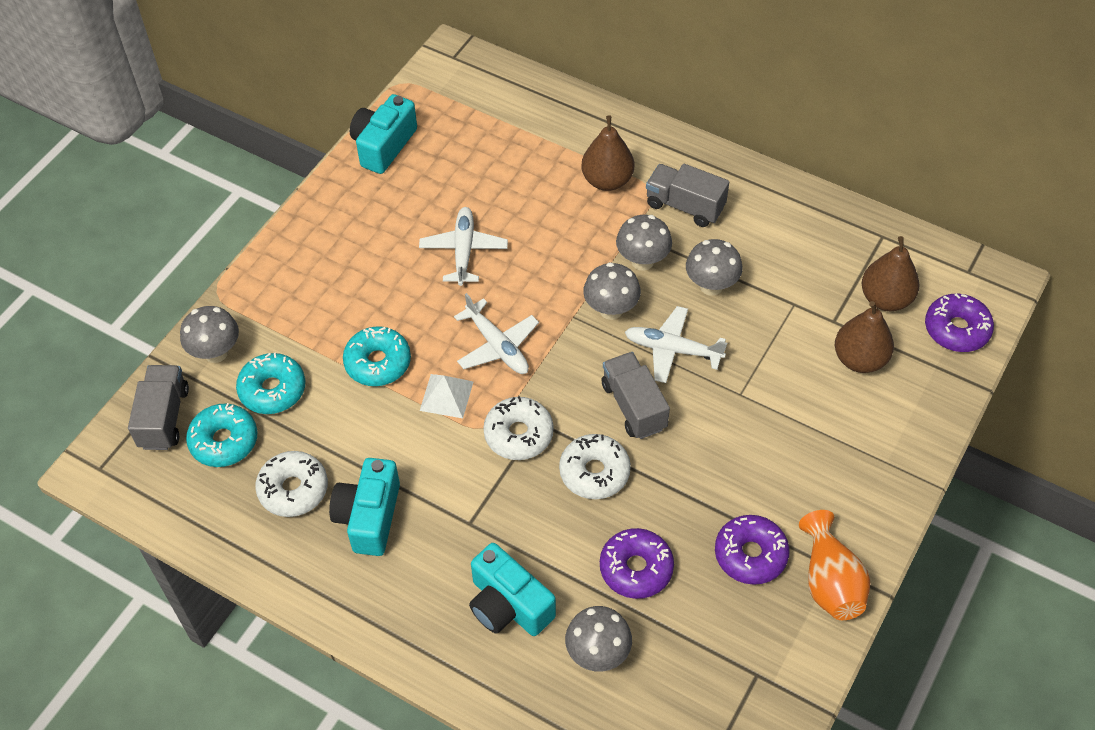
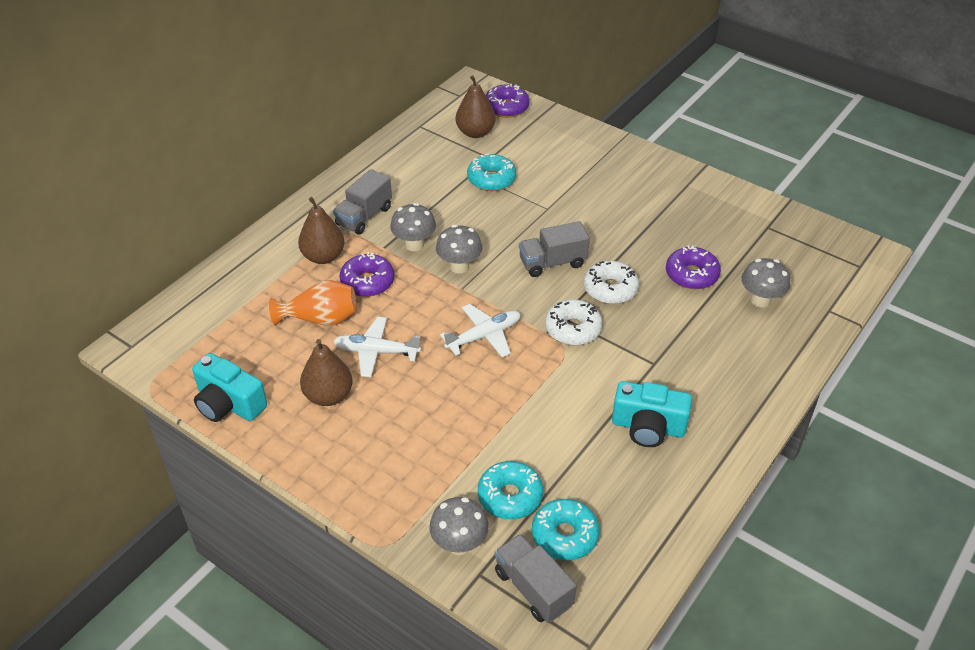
camera: 85 degrees left, 10 degrees down
grey truck [128,365,189,450] -> grey truck turned 45 degrees clockwise [495,534,577,622]
white donut [255,451,328,517] -> none
turquoise donut [343,326,411,386] -> turquoise donut moved to [467,154,516,191]
white pyramid [420,374,473,418] -> none
turquoise camera [469,543,556,636] -> none
white plane [625,306,727,383] -> none
grey mushroom [686,239,742,296] -> none
purple donut [715,515,790,585] -> purple donut moved to [340,252,395,297]
orange vase [799,510,870,620] -> orange vase moved to [269,280,357,326]
brown pear [835,301,894,373] -> brown pear moved to [300,339,353,406]

